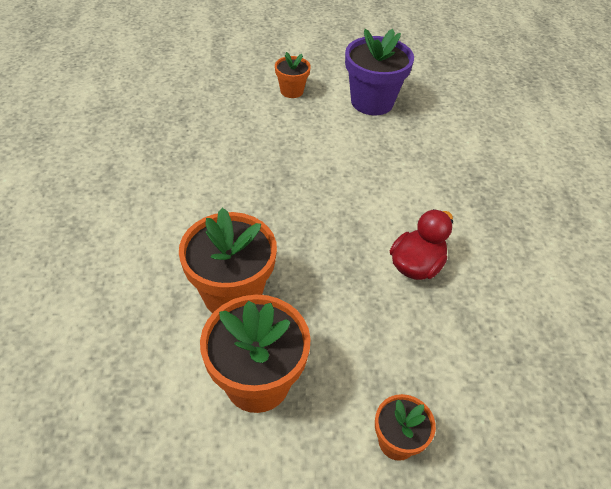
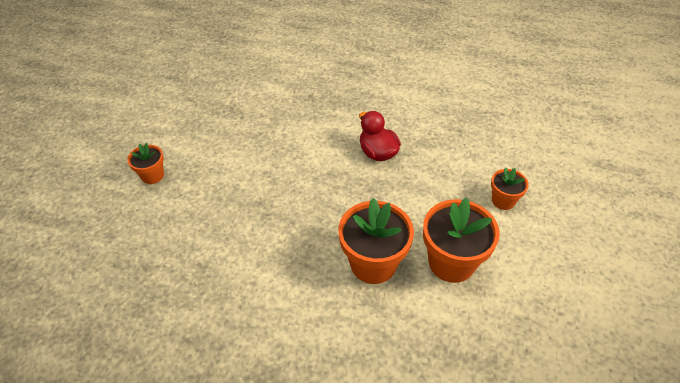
camera: 70 degrees left, 0 degrees up
purple flower pot [345,29,414,115] -> none

